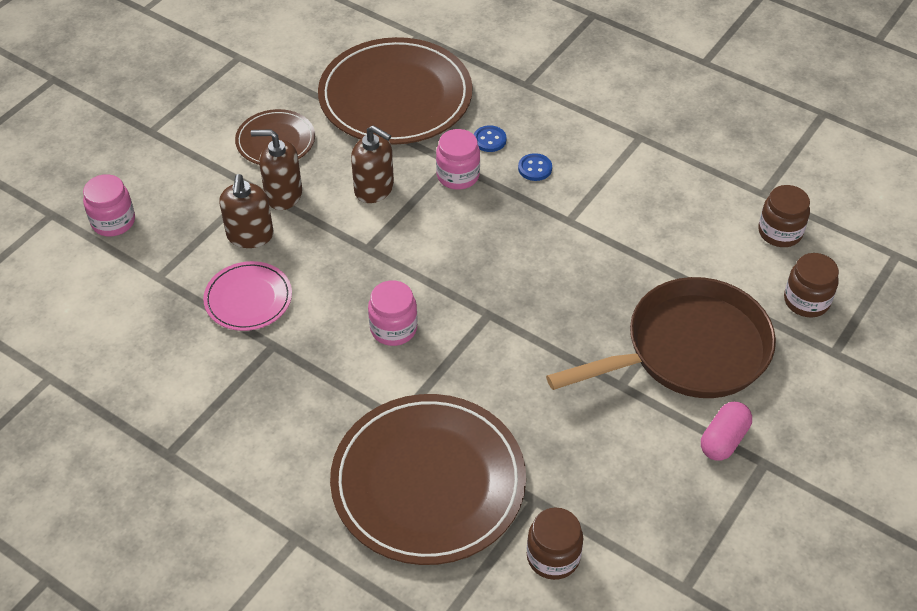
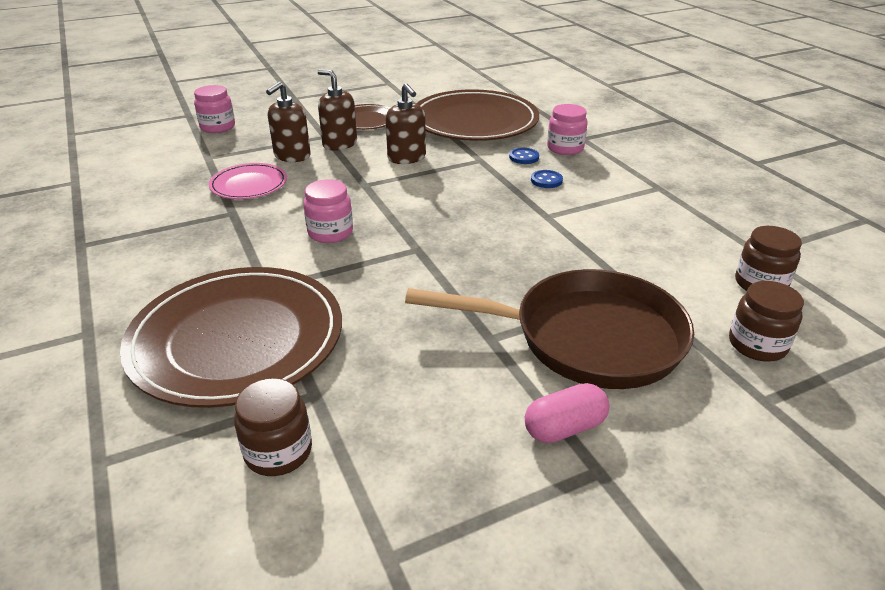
camera: 30 degrees right, 15 degrees down
pink jar [436,129,480,190] -> pink jar moved to [547,104,588,155]

